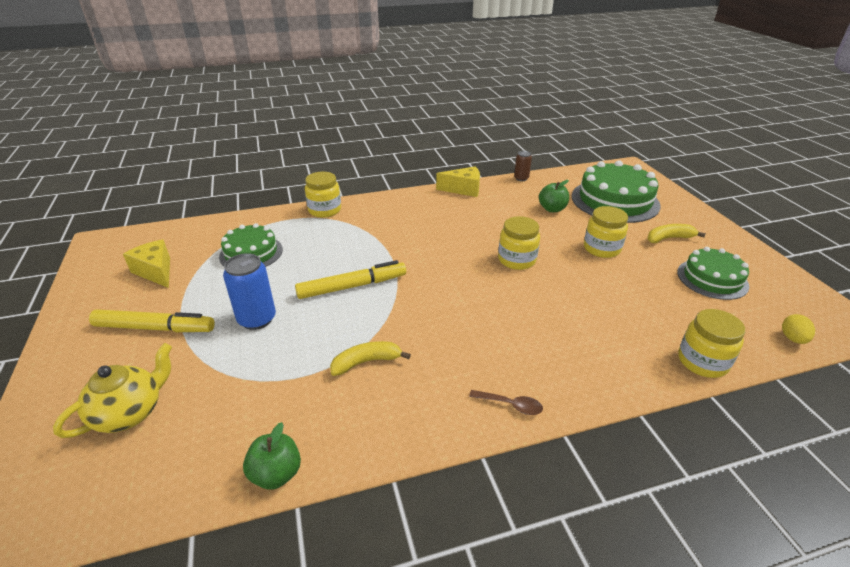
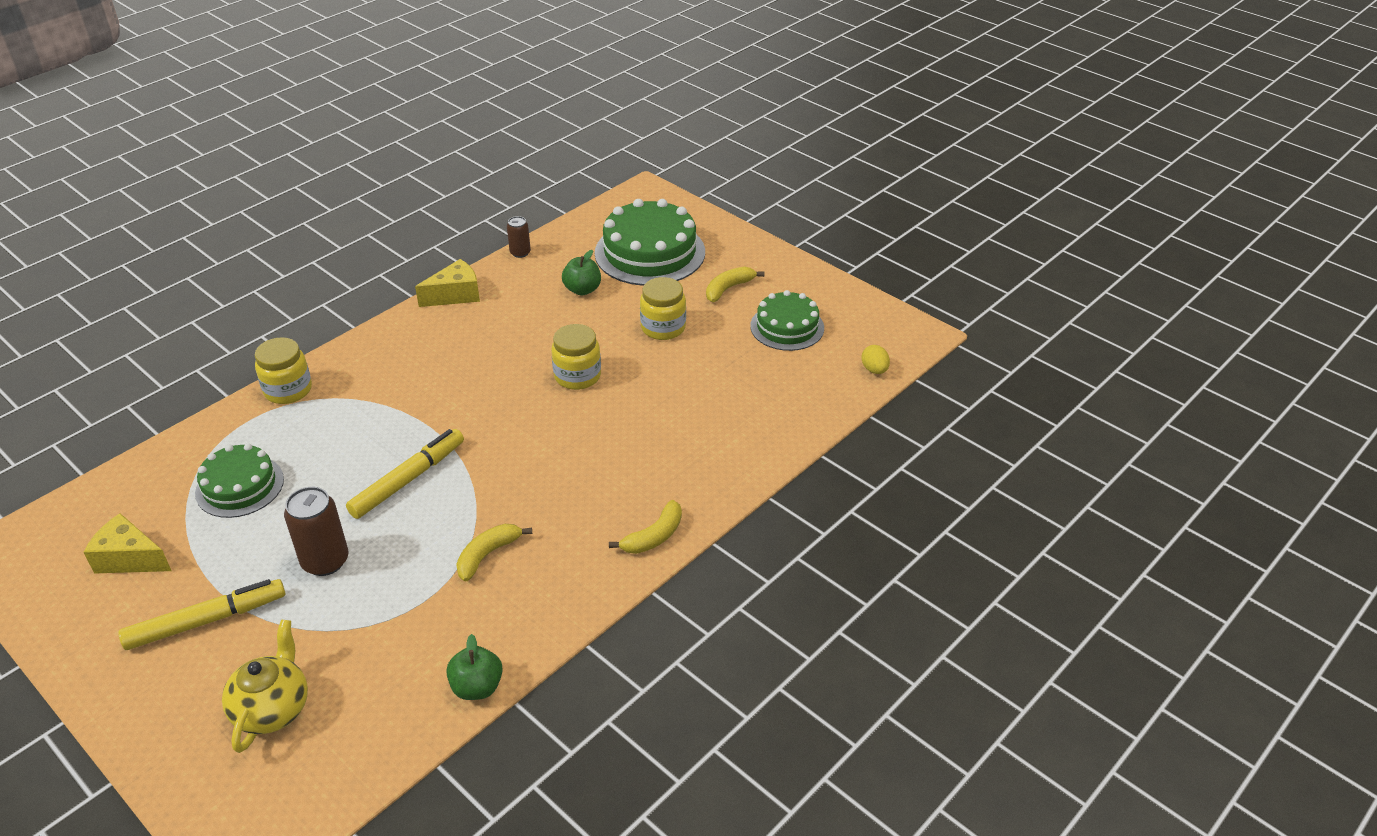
camera: 30 degrees left, 5 degrees up
blue can [223,253,276,330] -> brown can [284,487,349,576]
brown spoon [469,390,543,415] -> yellow banana [609,500,682,554]
yellow jar [678,309,745,378] -> none

